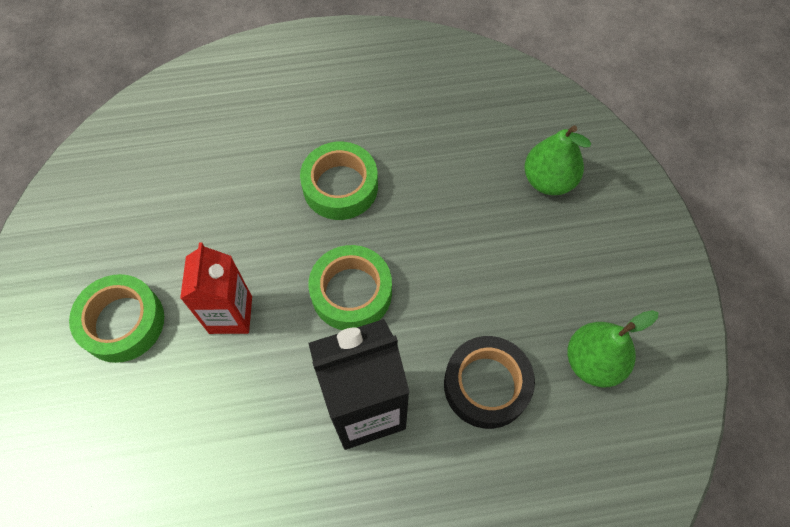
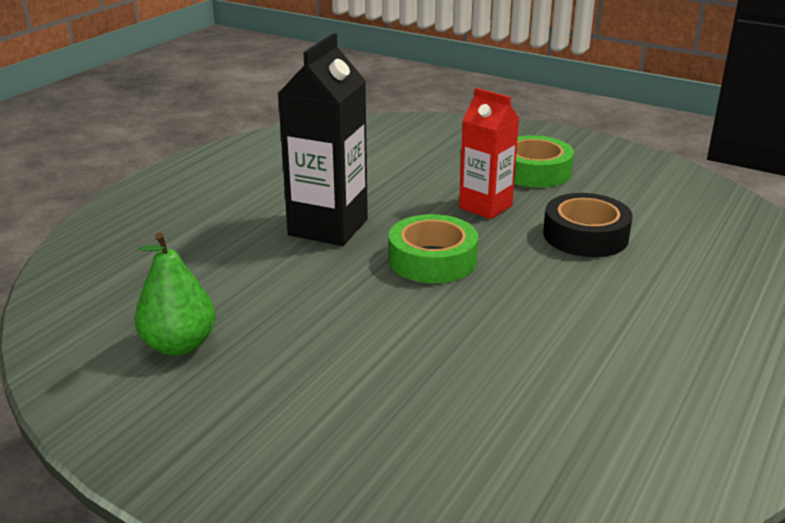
camera: 130 degrees right, 35 degrees down
green tape [300,142,378,220] -> none
black tape [444,336,535,429] -> black tape moved to [543,193,633,257]
green pear [524,125,591,195] -> none

